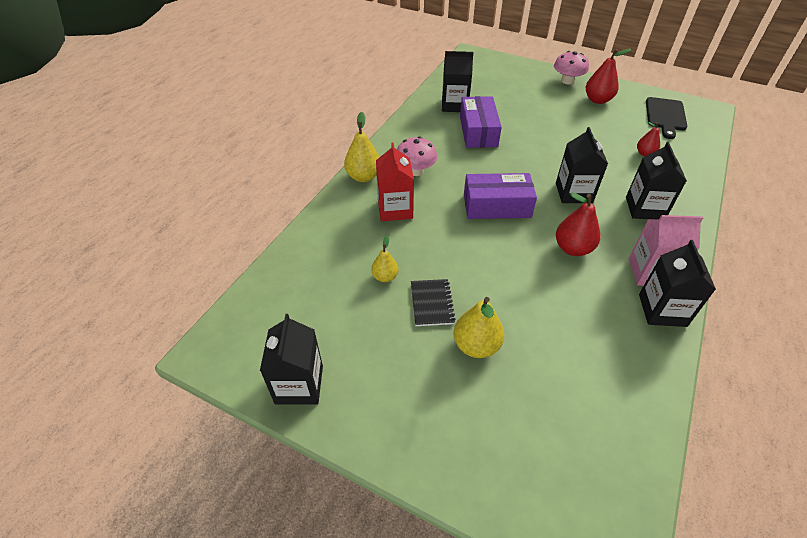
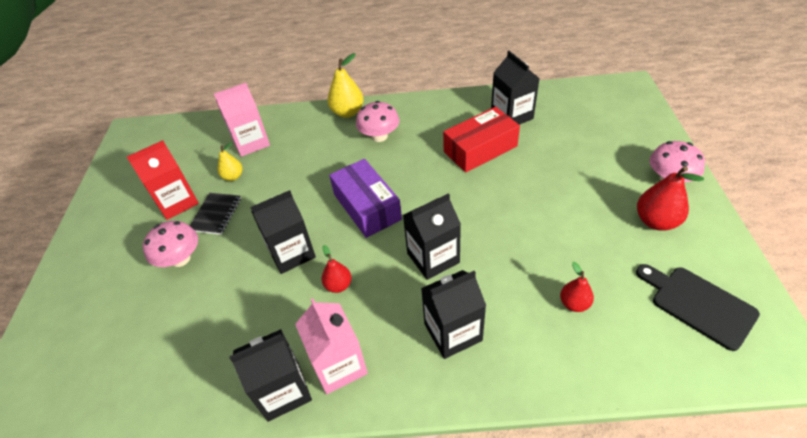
camera: 65 degrees right, 0 degrees up
black carton [260,314,323,404] -> black carton moved to [250,190,316,274]
red carton [376,142,414,221] -> red carton moved to [127,140,199,220]
black notebook [411,279,456,326] -> black notebook turned 45 degrees counterclockwise [190,193,241,235]
yellow pear [453,297,504,358] -> pink mushroom [143,221,198,267]
purple box [460,96,502,148] -> red box [443,107,520,172]
red pear [556,192,600,256] -> red pear [322,245,351,293], size x0.61
black cutting board [646,97,687,139] -> black cutting board turned 60 degrees clockwise [636,264,760,351]
none -> pink carton [214,83,270,157]

